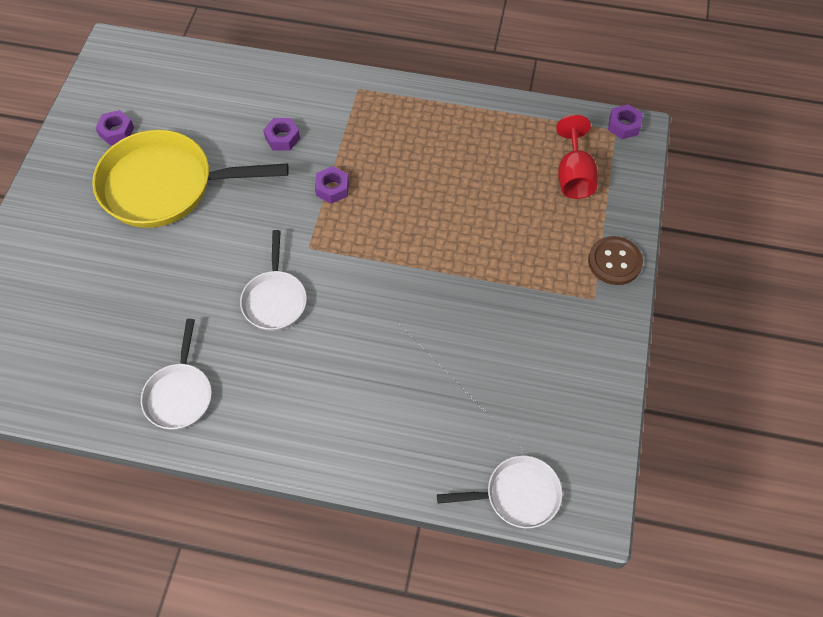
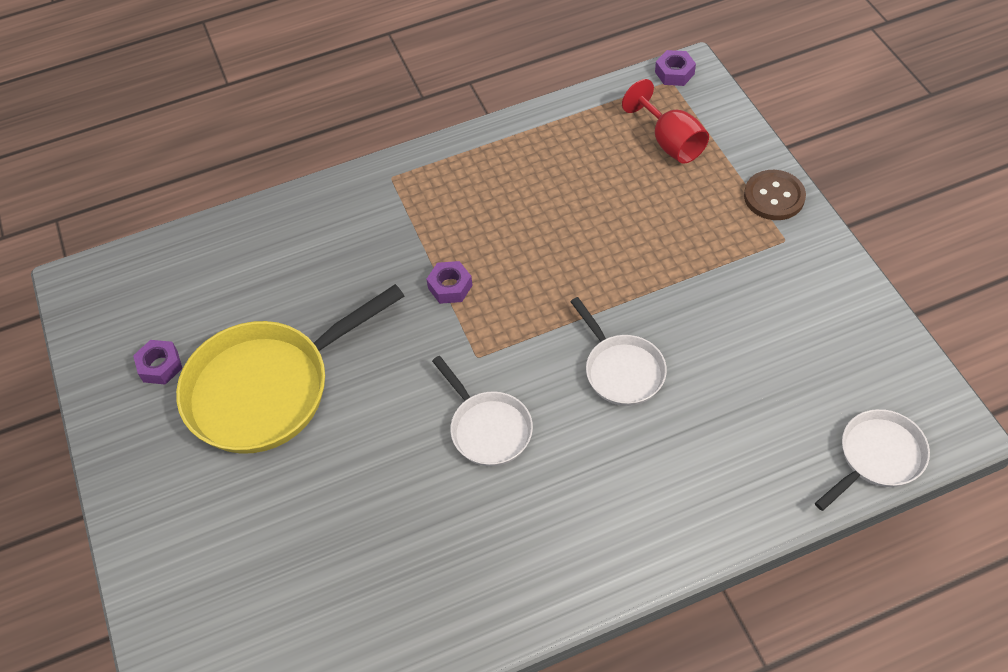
camera: 30 degrees left, 5 degrees down
white pan [141,319,212,430] -> white pan moved to [570,297,667,406]
purple nut [263,118,300,151] -> none

